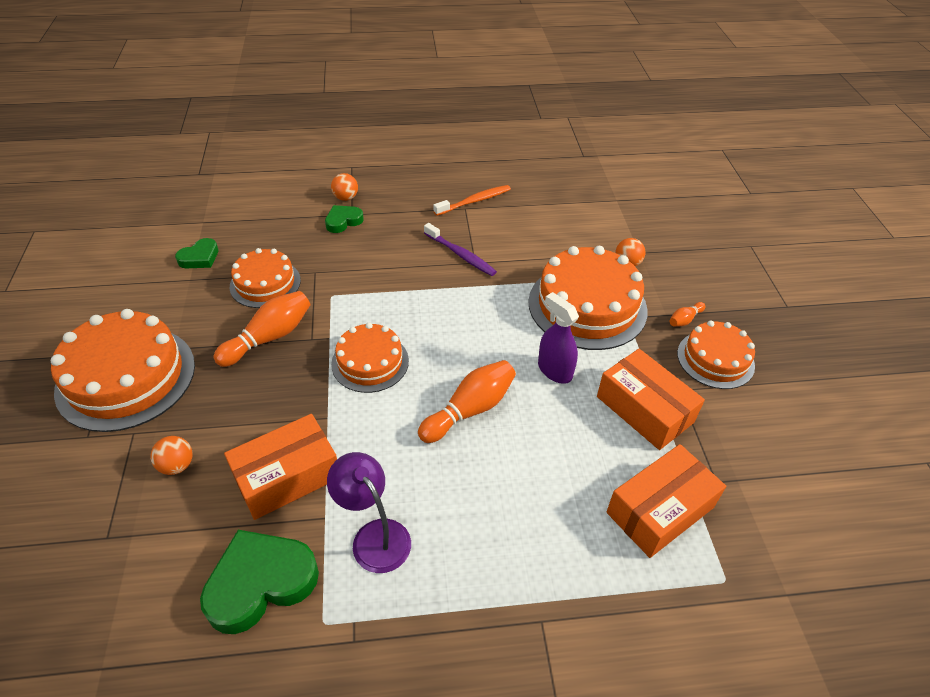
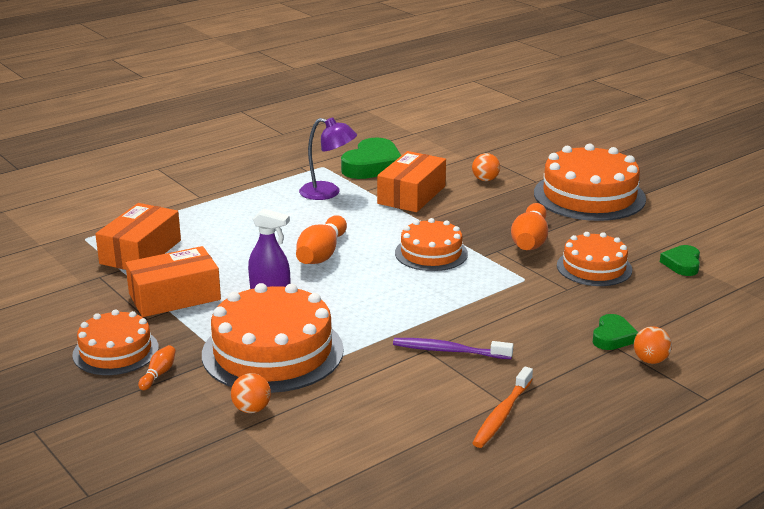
camera: 150 degrees right, 20 degrees down
orange box [597,349,705,450] -> orange box turned 45 degrees counterclockwise [125,246,221,317]

